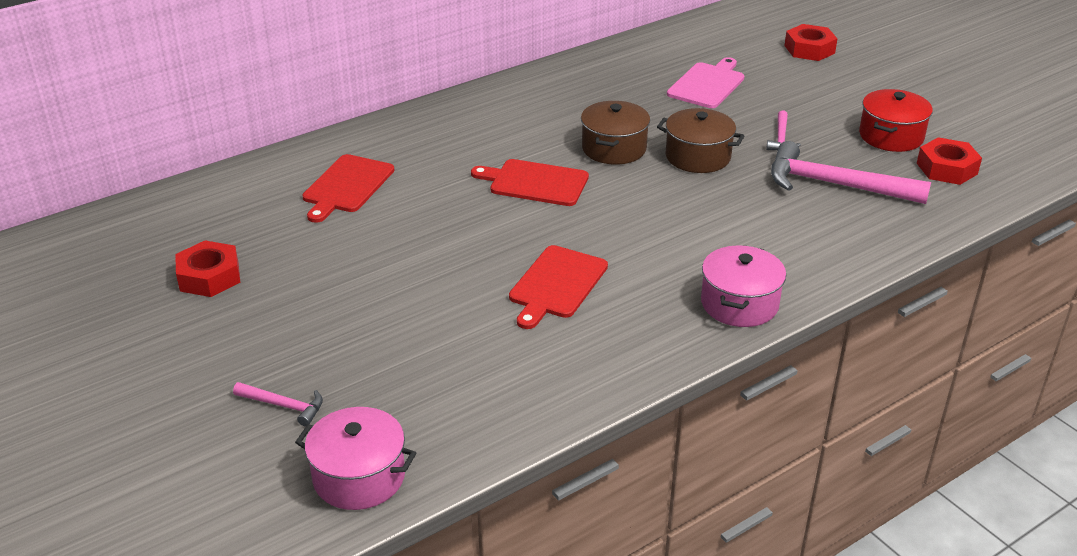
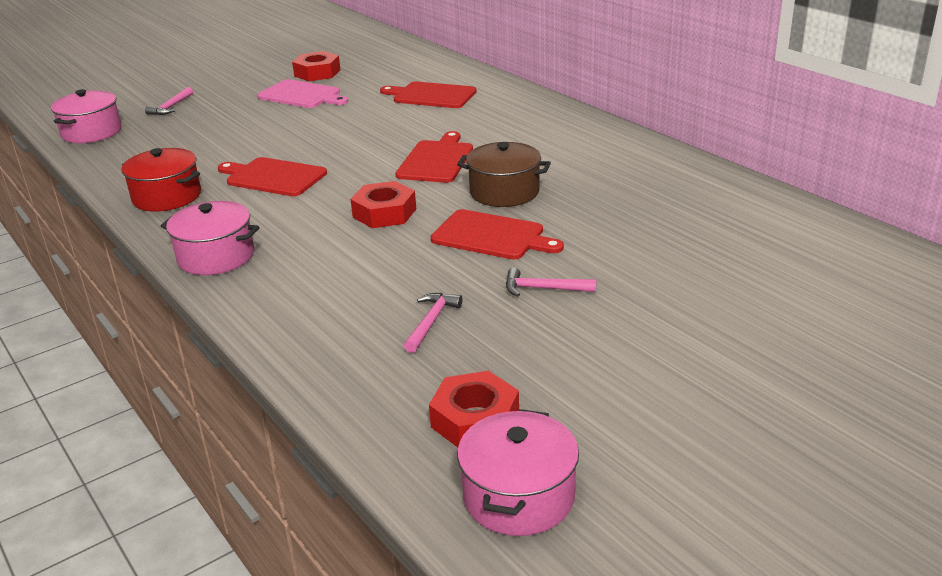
camera: 90 degrees right, 5 degrees down
brown pot [657,108,744,173] -> red cutting board [430,209,564,259]
pink cutting board [667,57,744,108] -> pink cutting board moved to [257,79,348,108]
pink hammer [771,141,931,204] -> pink hammer [404,293,462,353], size x0.47
red nut [784,24,838,61] -> red nut moved to [350,181,416,228]
red pot [859,89,933,152] -> red pot moved to [121,148,201,212]
none -> pink pot [457,409,579,536]

